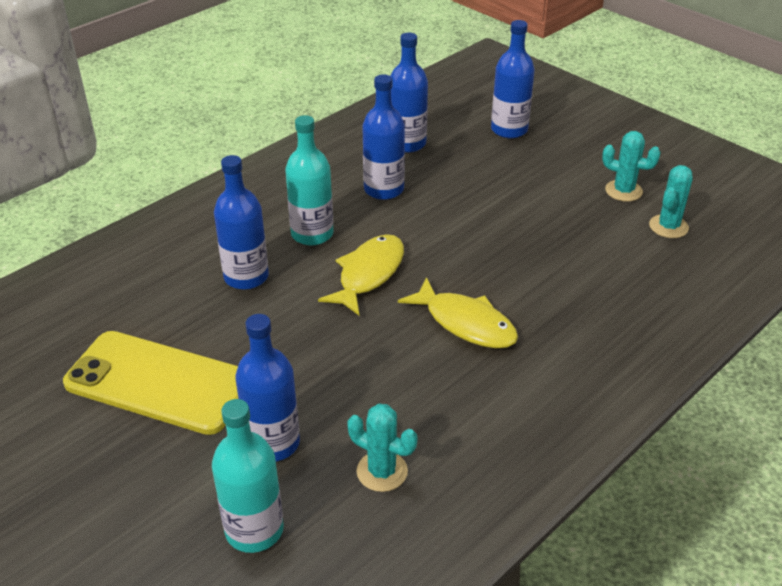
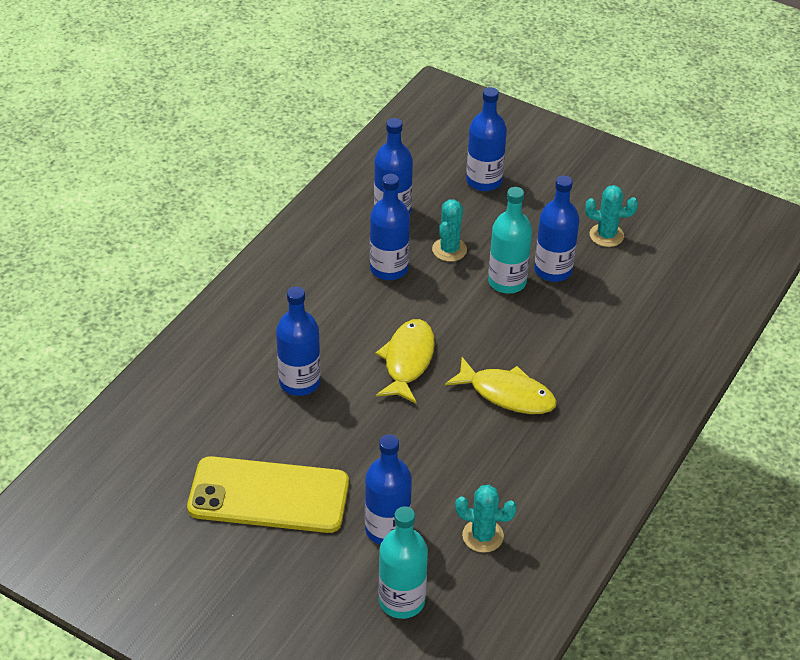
camera: 15 degrees left, 5 degrees up
turquoise bottle [285,115,334,246] -> turquoise bottle moved to [488,187,532,294]
turquoise cactus [649,165,693,238] -> turquoise cactus moved to [432,199,467,262]
none -> blue bottle [534,176,580,282]

